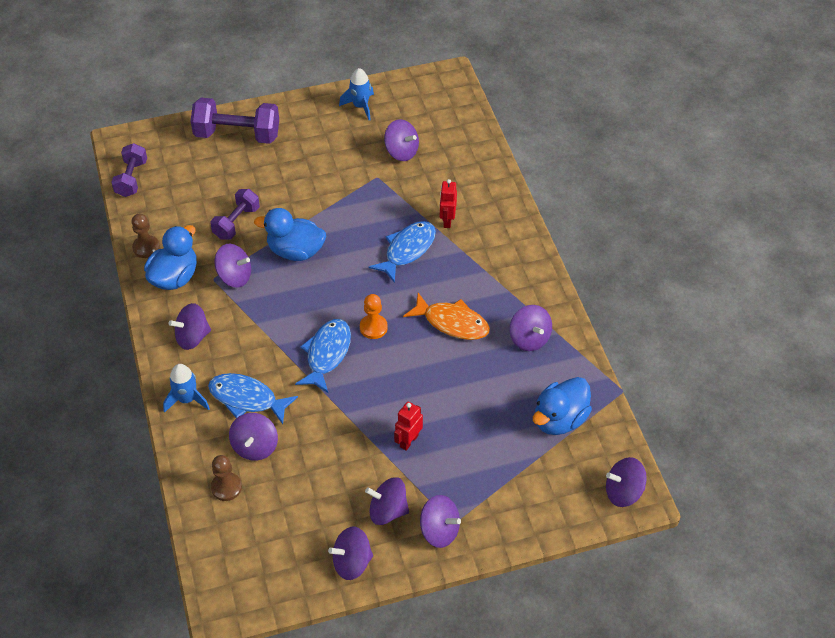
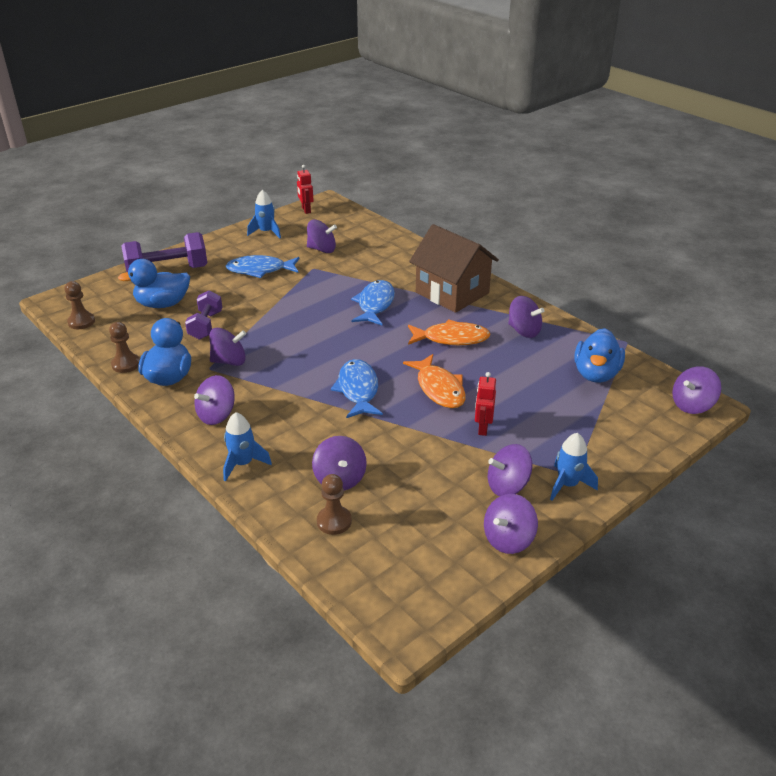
camera: 25 degrees left, 15 degrees down
purple dumbbell [111,143,147,197] -> brown pawn [64,281,95,329]
blue fish [208,373,298,424] -> blue fish moved to [226,255,299,278]
blue duck [254,208,326,261] -> blue duck moved to [118,259,190,308]
orange pawn [360,294,388,339] -> none
purple spinning top [420,495,461,548] -> blue rocket [550,433,598,501]
red robot [440,179,457,228] -> red robot moved to [297,165,314,214]
none -> orange fish [403,354,466,408]
none -> brown house [409,224,499,313]

